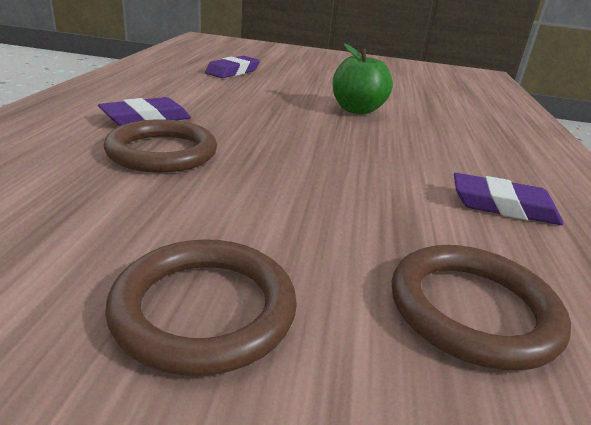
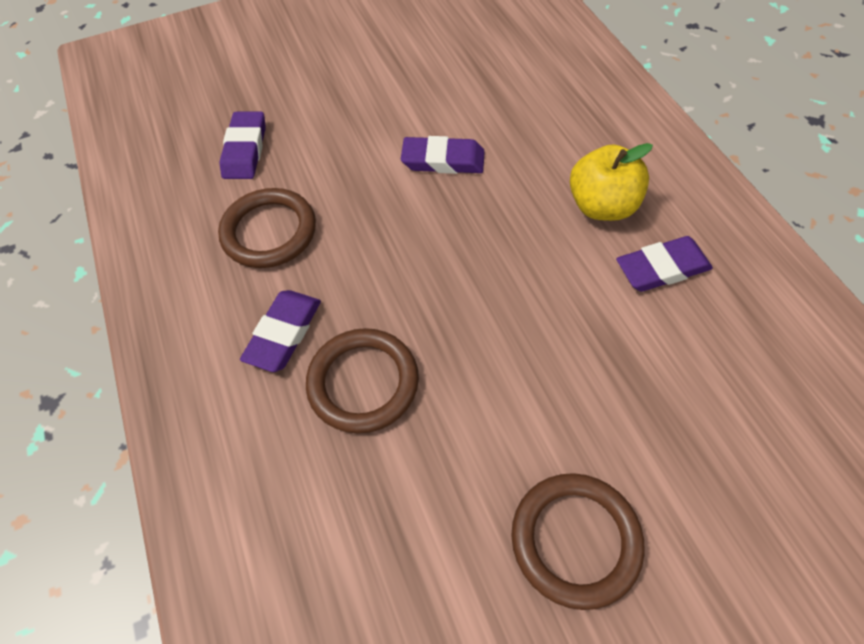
camera: 25 degrees left, 30 degrees up
green apple [332,44,393,114] -> purple eraser [401,136,485,174]
brown ring [391,245,571,370] -> brown ring moved to [218,188,316,268]
none -> yellow apple [570,143,653,221]

